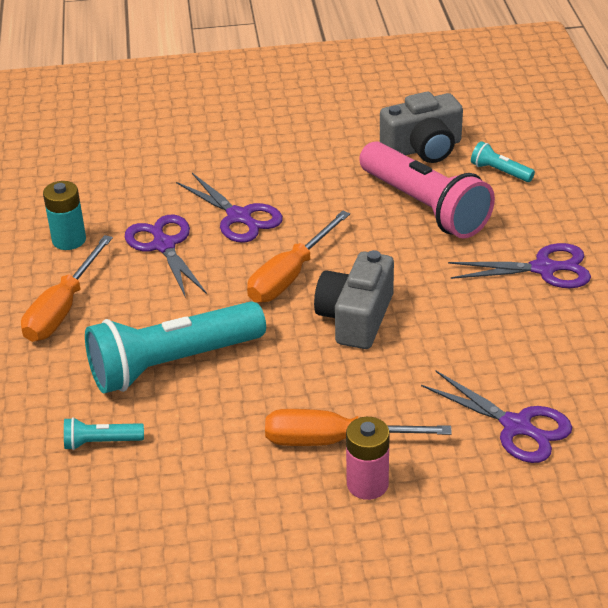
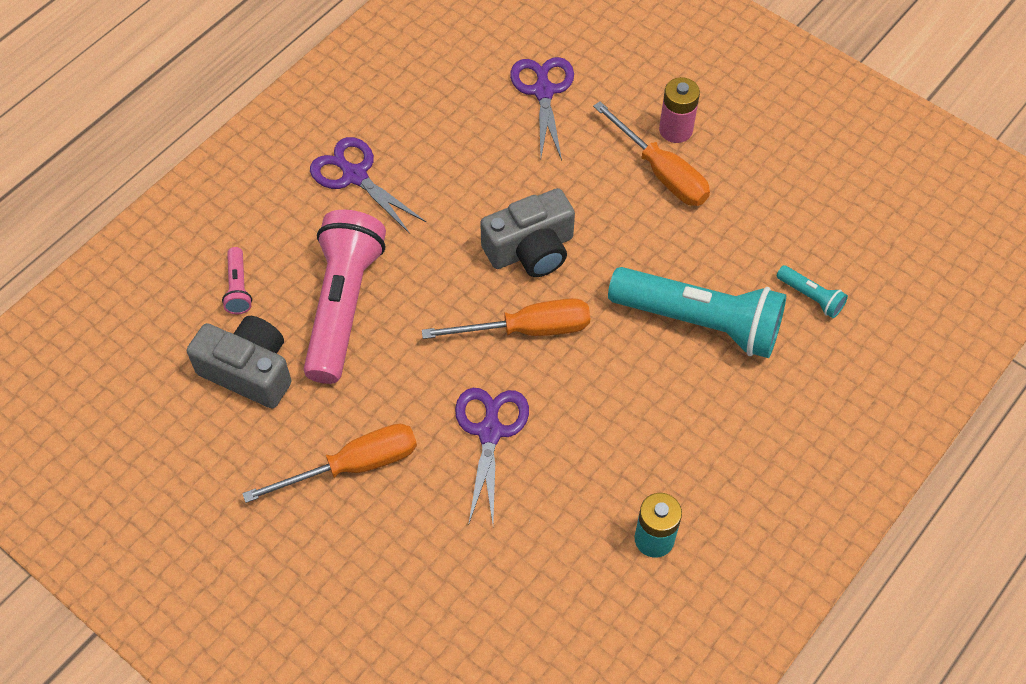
camera: 135 degrees left, 20 degrees up
orange screwdriver [21,235,113,342] -> orange screwdriver moved to [242,424,417,503]
purple scissors [125,215,207,298] -> none
turquoise flashlight [471,141,535,182] -> pink flashlight [222,247,252,314]

